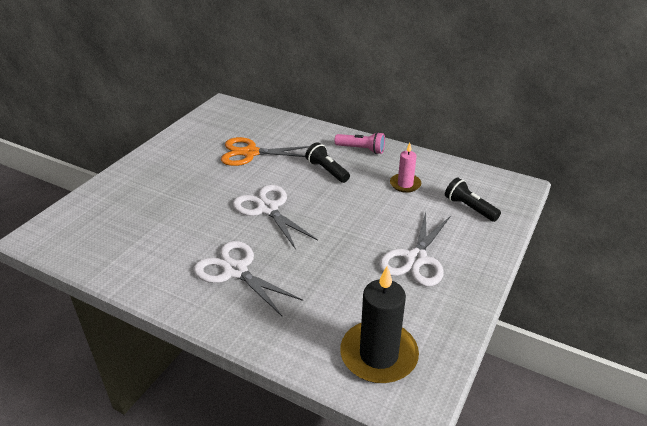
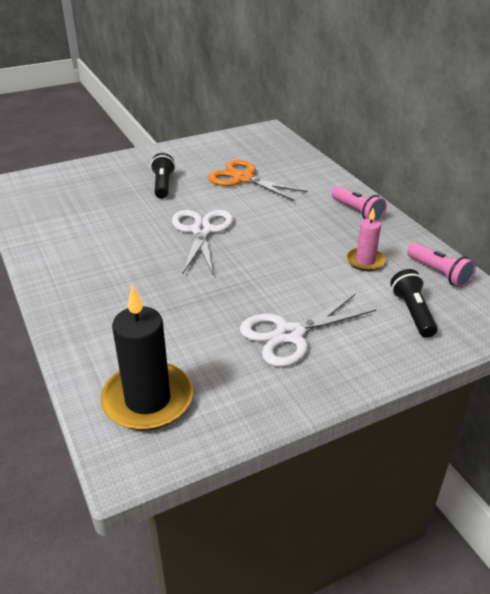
camera: 35 degrees right, 0 degrees up
white scissors [194,241,303,316] -> none
black flashlight [305,142,350,183] -> black flashlight moved to [150,153,175,199]
none -> pink flashlight [407,243,476,288]

